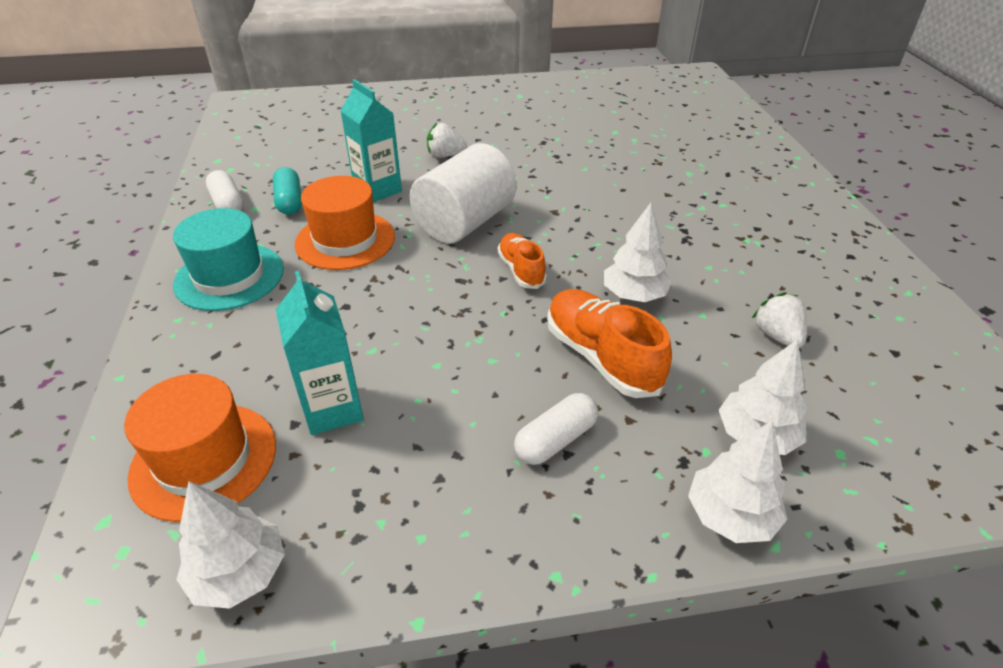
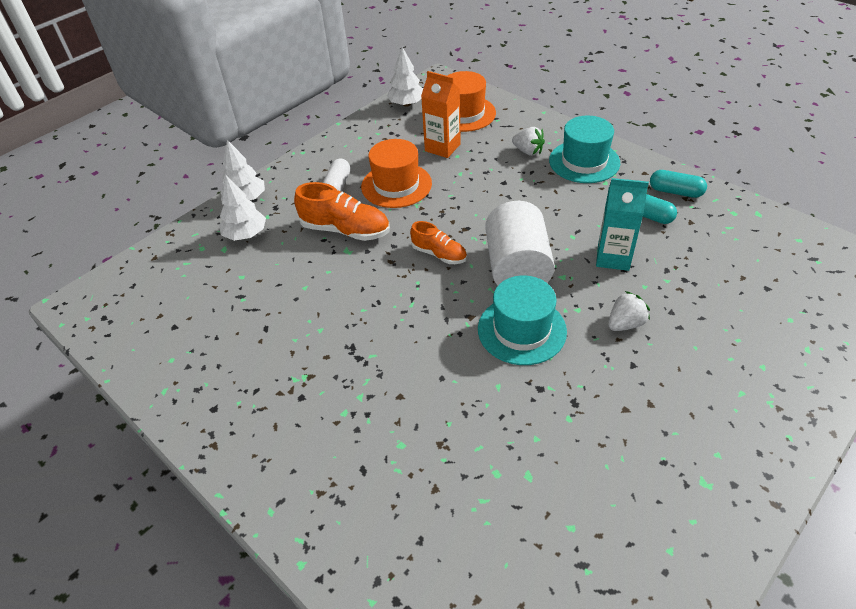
camera: 145 degrees right, 5 degrees up
white capsule [206,170,244,211] -> turquoise capsule [650,170,707,198]
turquoise carton [276,271,364,435] -> orange carton [421,71,461,158]
orange hat [295,176,395,270] -> orange hat moved to [361,139,432,208]
white tree [604,203,672,302] -> none
white strawberry [752,292,807,348] -> white strawberry moved to [512,127,545,156]
none -> turquoise hat [478,275,567,365]

